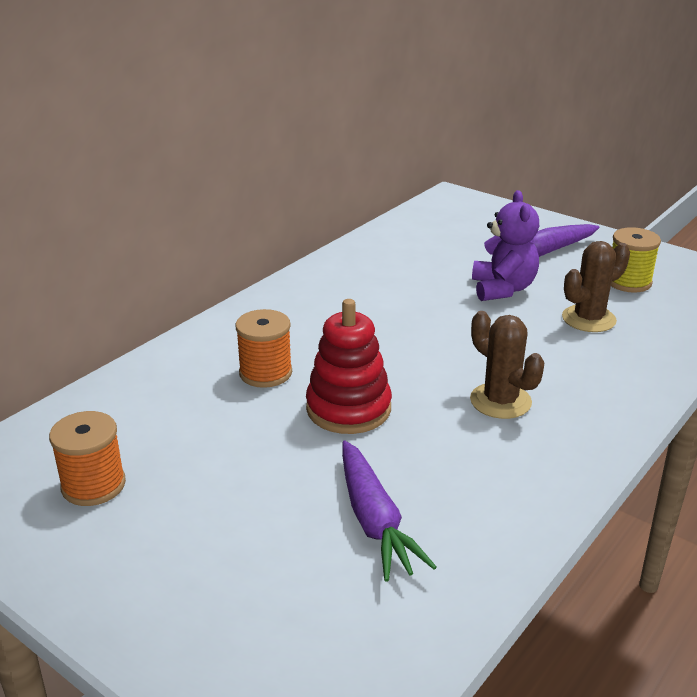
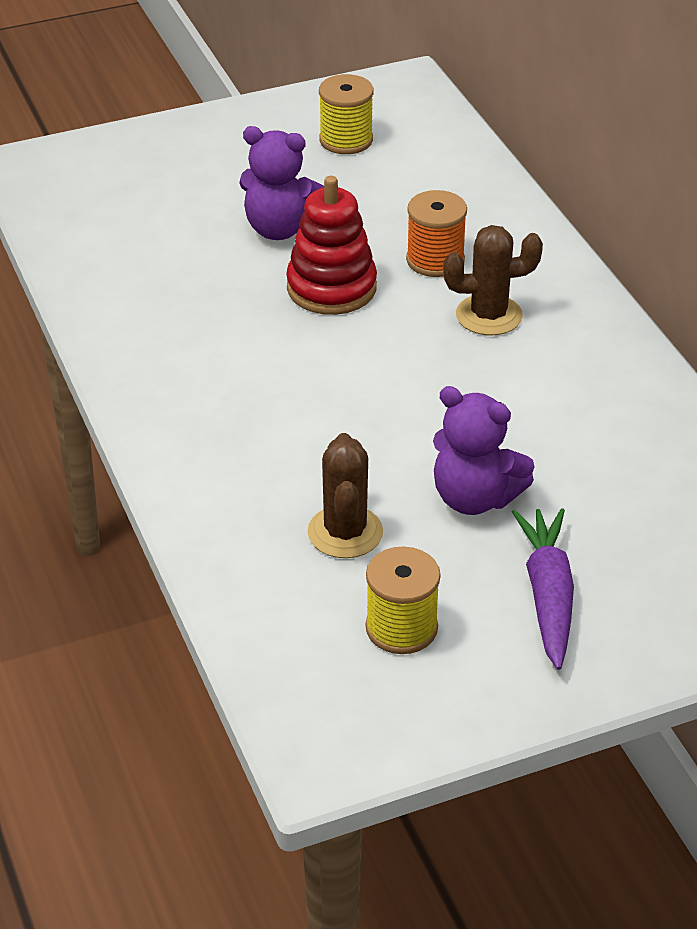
camera: 120 degrees right, 10 degrees up
orange spool [49,411,126,506] -> yellow spool [319,74,374,154]
purple carrot [342,441,437,582] -> none
brown cactus [470,311,545,419] -> brown cactus moved to [443,225,543,335]
none -> purple teddy bear [239,126,324,240]

